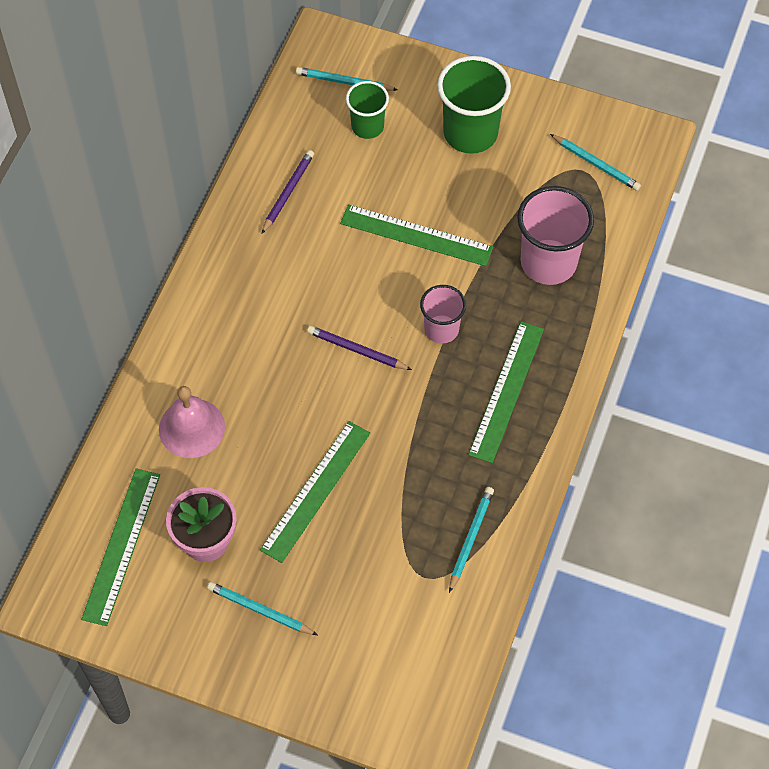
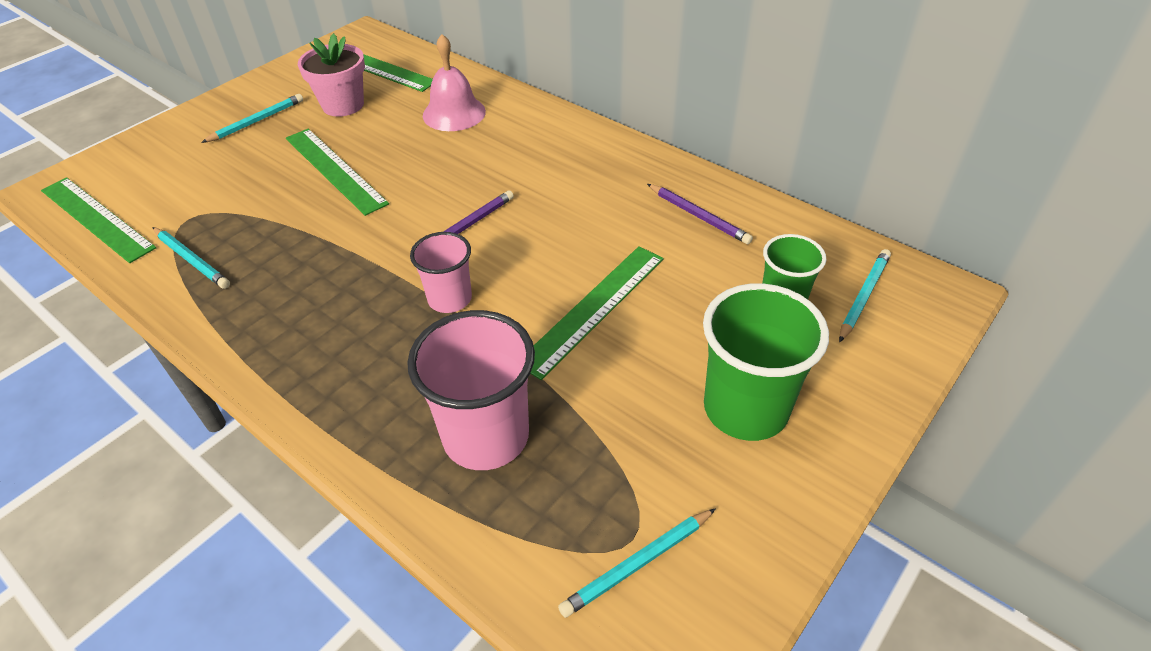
camera: 110 degrees right, 15 degrees down
green ruler [468,321,544,463] -> green ruler moved to [41,177,156,263]

